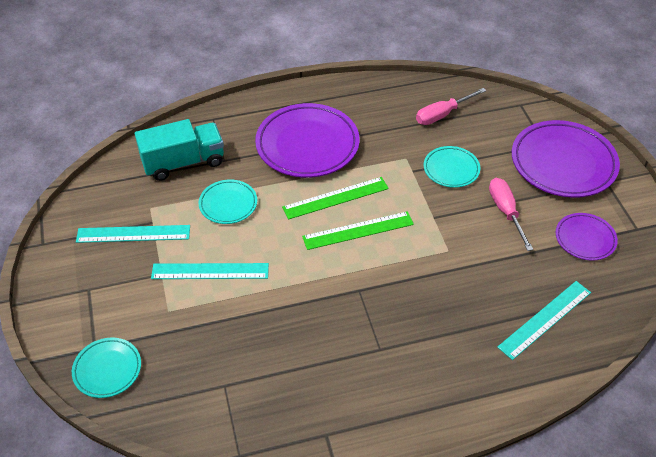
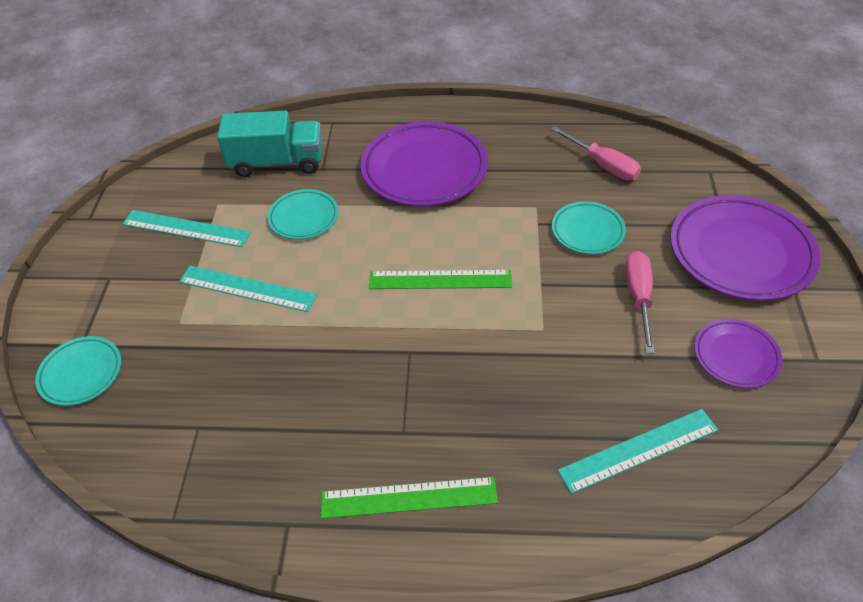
camera: 20 degrees right, 0 degrees up
green ruler [282,177,389,220] -> green ruler moved to [321,477,498,519]
pink screwdriver [416,88,486,125] -> pink screwdriver turned 120 degrees counterclockwise [551,126,641,180]

